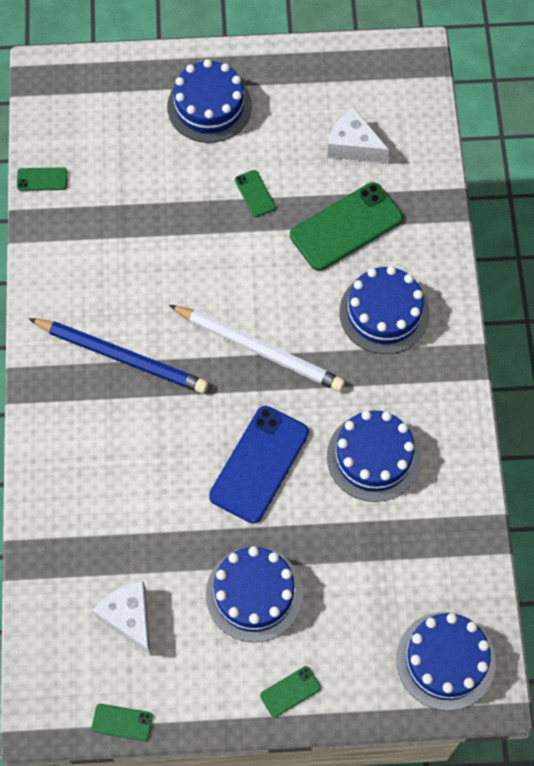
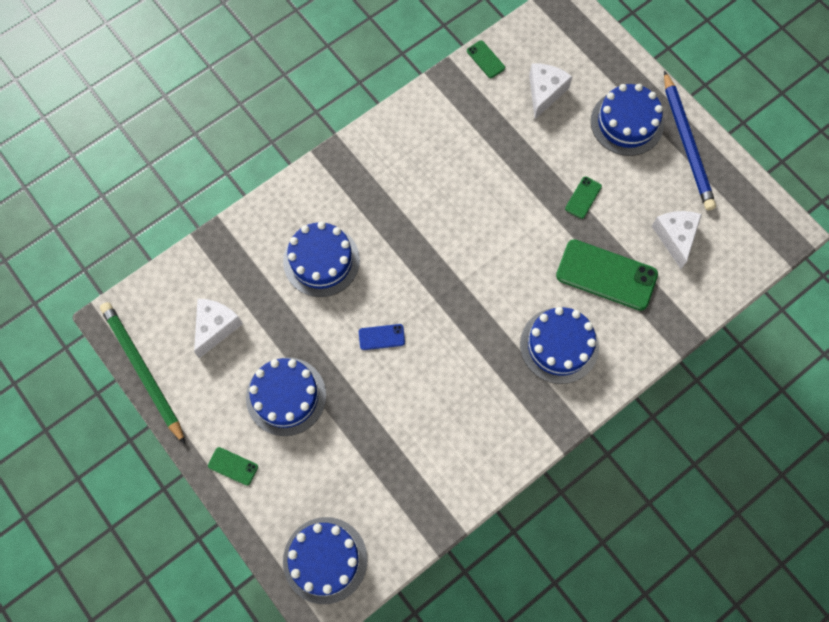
camera: 55 degrees right, 5 degrees up
blue pencil [29,318,208,393] -> blue pencil moved to [664,70,716,211]
green phone [92,704,153,741] -> green pencil [100,302,185,444]
white pencil [169,305,345,391] -> none
blue phone [209,406,309,523] -> blue phone [359,324,405,350], size x0.46
blue cake [327,410,421,502] -> blue cake moved to [283,221,360,297]
none -> white cheese [529,63,572,119]

